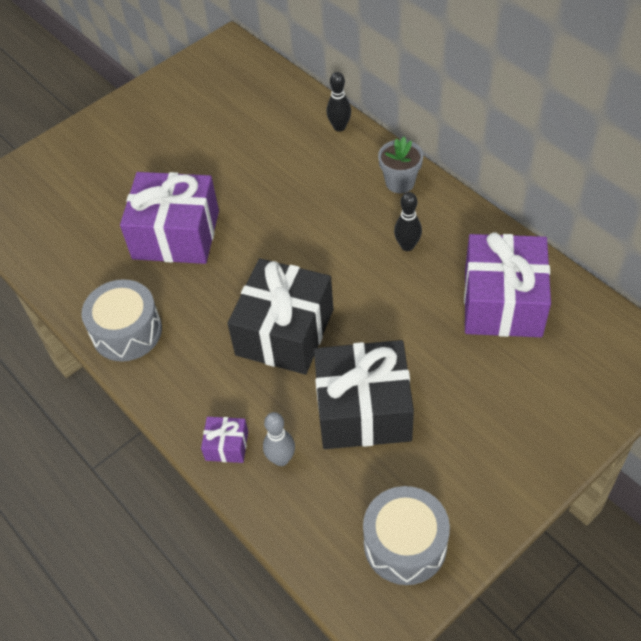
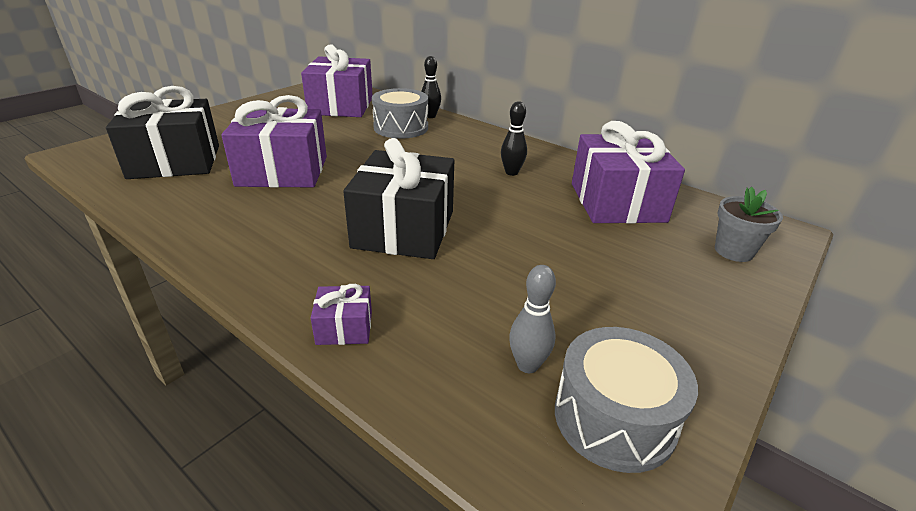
camera: 15 degrees left, 20 degrees down
grey drum [81,279,162,362] -> grey drum moved to [372,88,428,139]
grey bowling pin [263,412,295,466] -> grey bowling pin moved to [509,265,556,373]
black gift [314,340,414,449] -> black gift moved to [106,86,219,179]
grey flower pot [378,137,423,193] -> grey flower pot moved to [715,187,783,262]
none -> purple gift [301,44,373,117]

